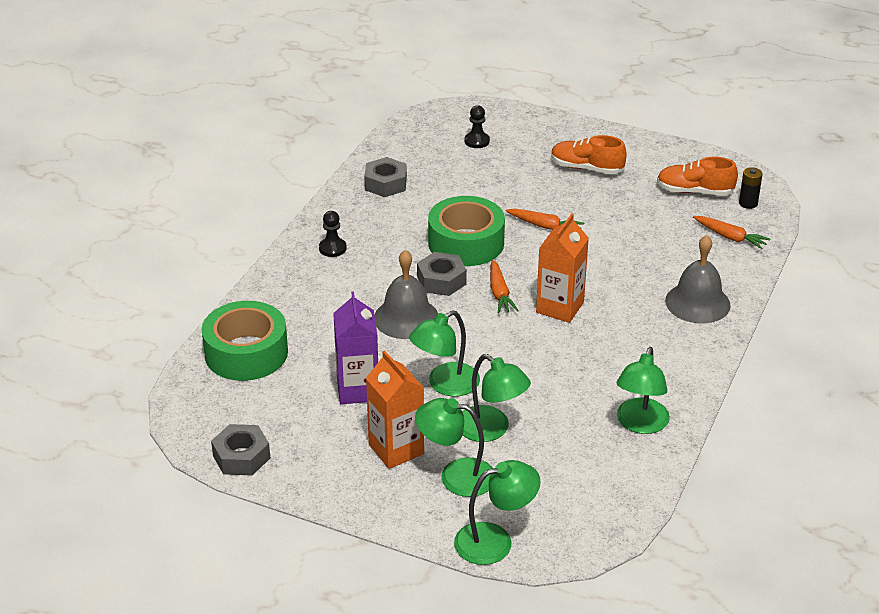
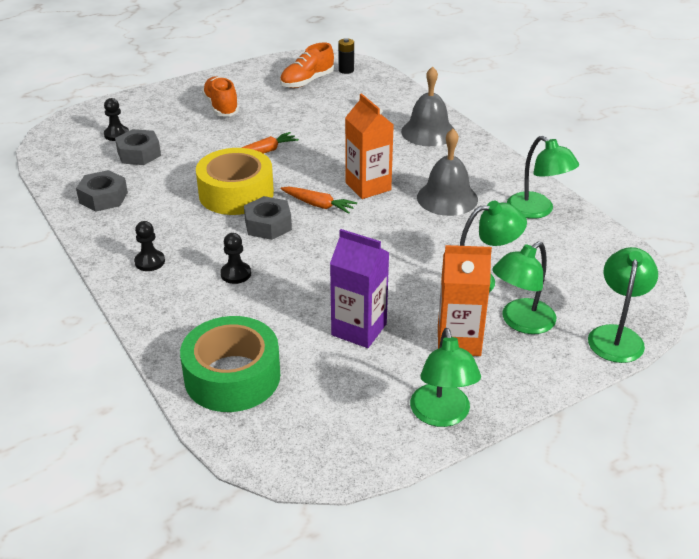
camera: 55 degrees left, 0 degrees up
grey nut [211,424,270,475] -> grey nut moved to [115,129,161,165]
grey bell [375,250,438,339] -> grey bell moved to [417,129,478,216]
green lamp [409,310,480,397] -> green lamp moved to [410,328,481,427]
green tape [428,196,505,266] -> yellow tape [196,148,274,215]
orange shoe [551,135,626,174] -> orange shoe turned 105 degrees clockwise [202,76,239,117]
orange carrot [693,216,770,249] -> none
none -> black pawn [220,233,251,284]

